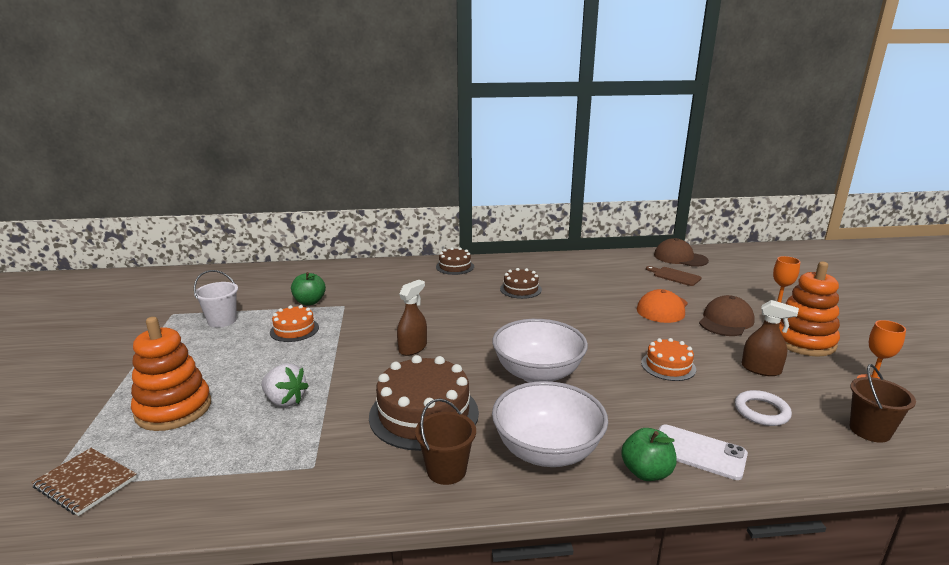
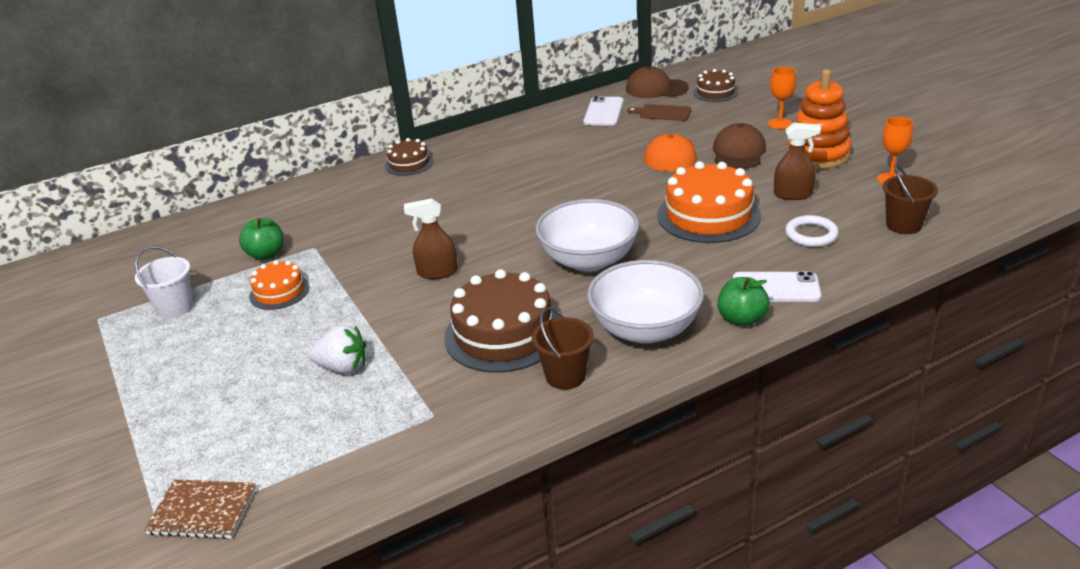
camera: 20 degrees left, 10 degrees up
orange stacking toy [131,317,211,431] -> none
brown spray bottle [397,280,427,356] -> brown spray bottle turned 105 degrees counterclockwise [404,198,458,279]
brown cake [500,268,542,299] -> brown cake moved to [693,69,739,102]
orange cake [641,338,696,381] -> orange cake [657,161,761,243], size x1.83
none -> white phone [583,96,624,126]

